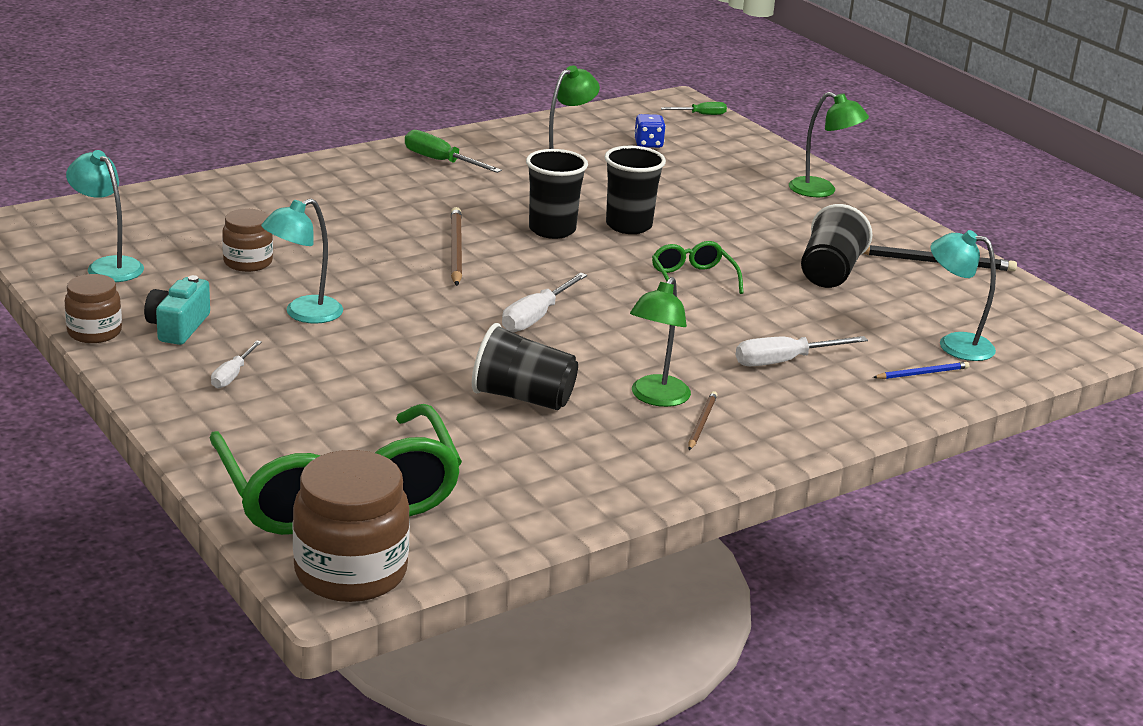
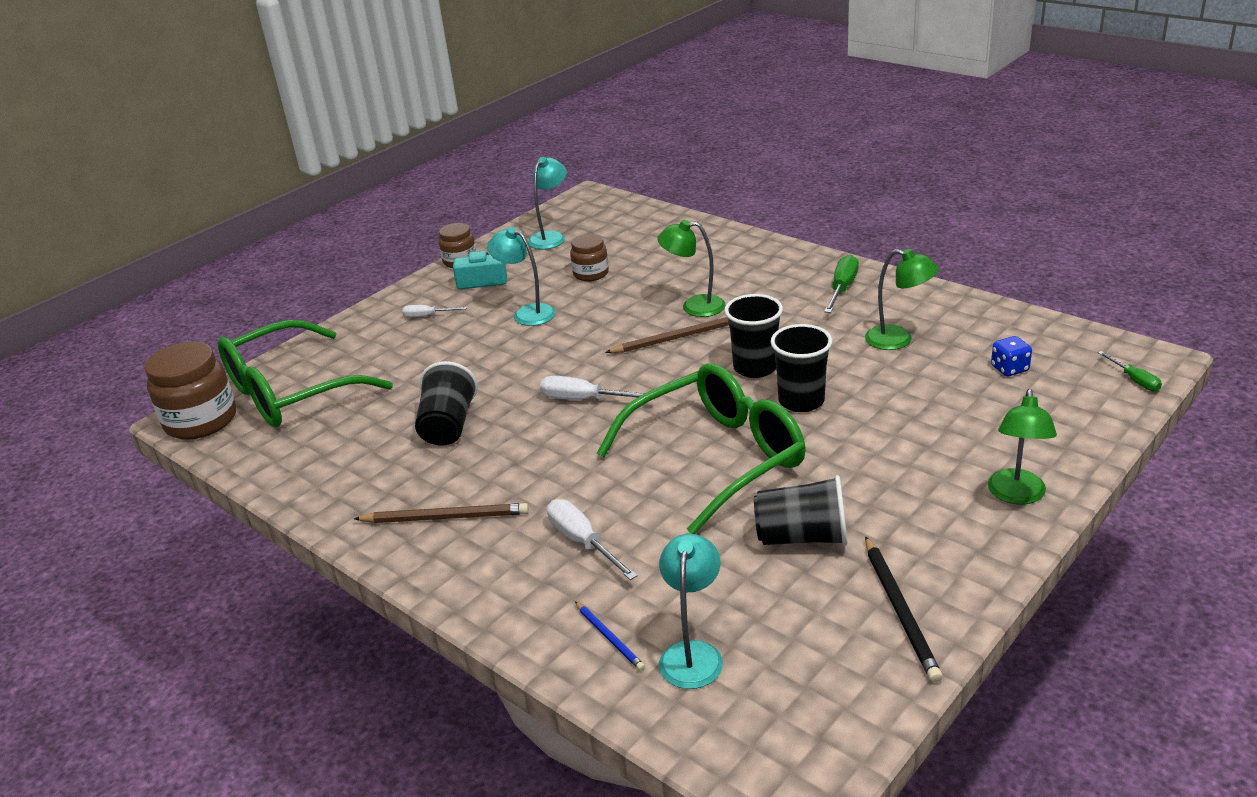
camera: 80 degrees right, 5 degrees up
green lamp [630,277,691,407] -> green lamp moved to [657,220,725,317]
green glasses [652,241,744,294] -> green glasses [597,363,806,534], size x2.22
brown pencil [688,391,717,450] -> brown pencil [354,503,529,523], size x1.72

